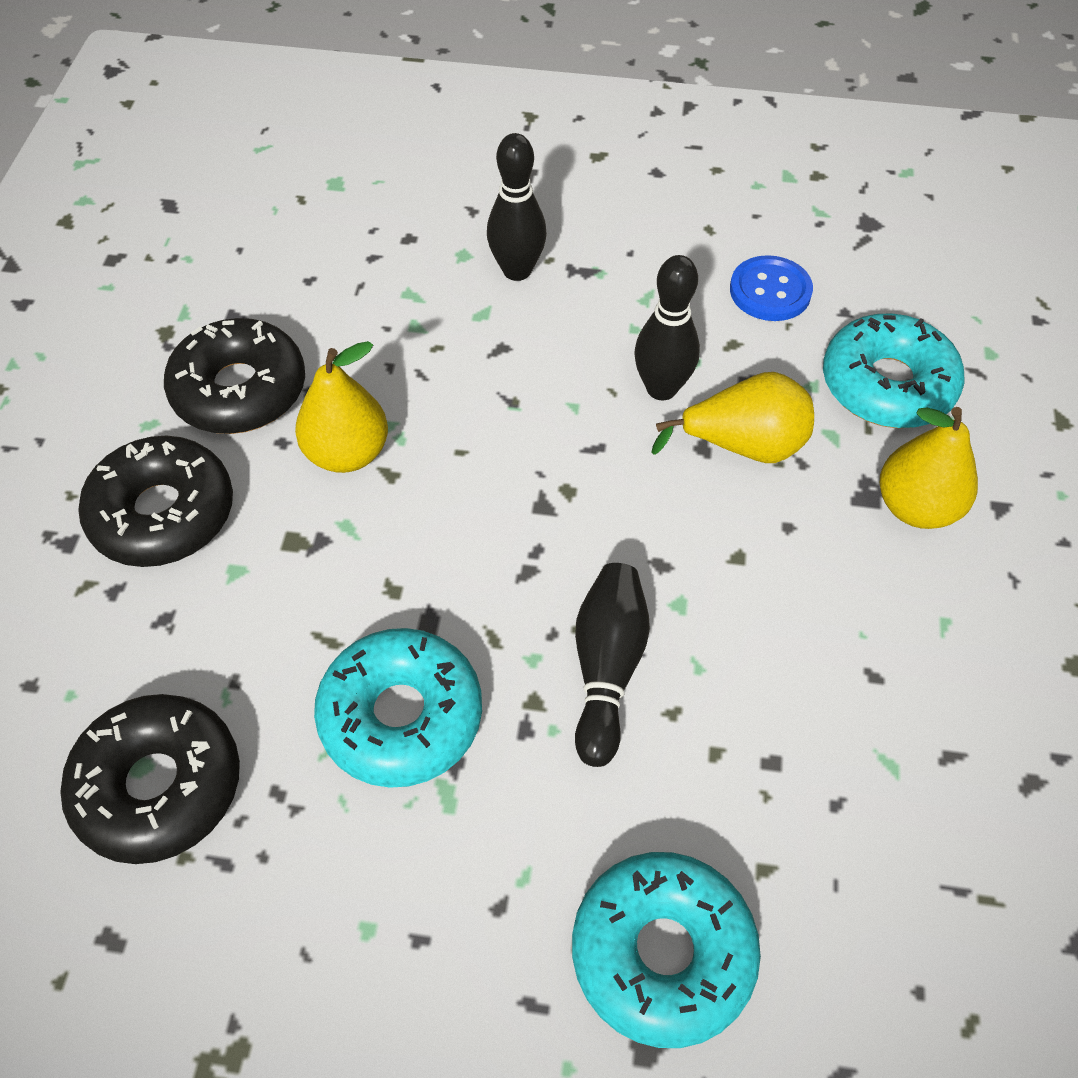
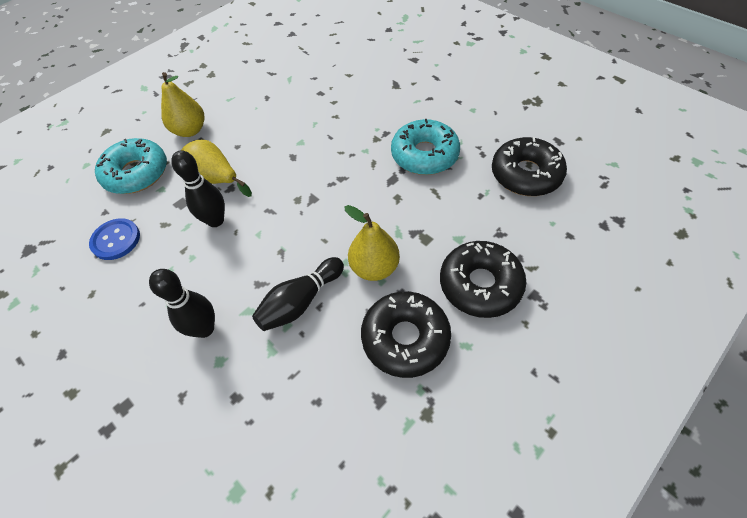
camera: 140 degrees left, 0 degrees up
turquoise donut [572,852,761,1048] -> none
black bowling pin [575,563,650,767] -> black bowling pin moved to [252,257,344,331]

